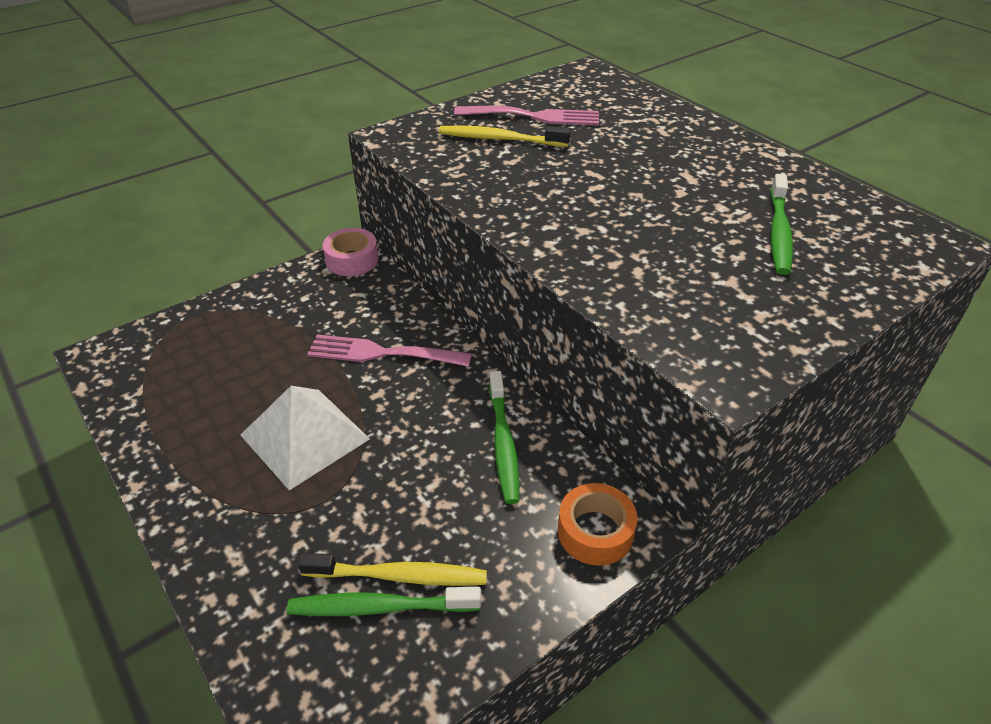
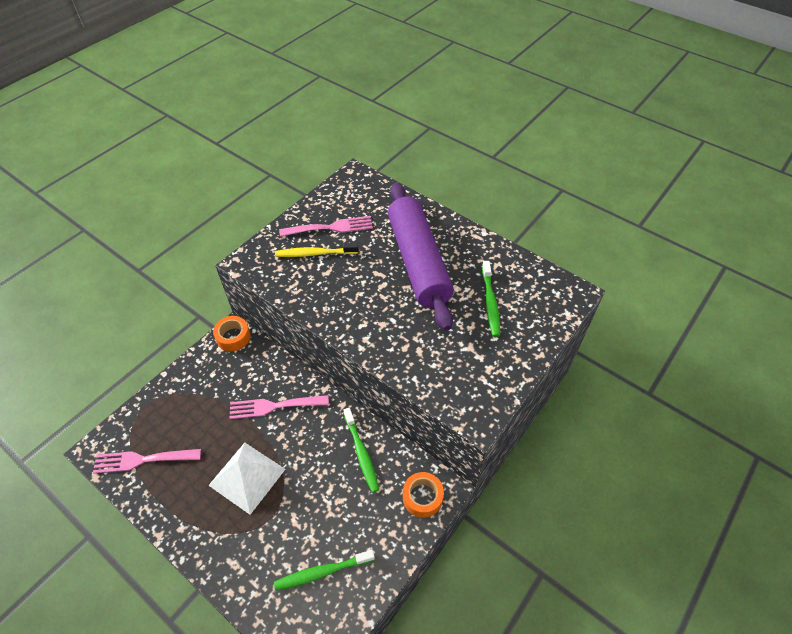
camera: 15 degrees left, 10 degrees up
yellow toothbrush [298,553,487,586] -> none
pink tape [323,228,379,276] -> orange tape [213,316,251,351]
none -> pink fork [93,449,201,474]
none -> purple rolling pin [388,183,454,331]

